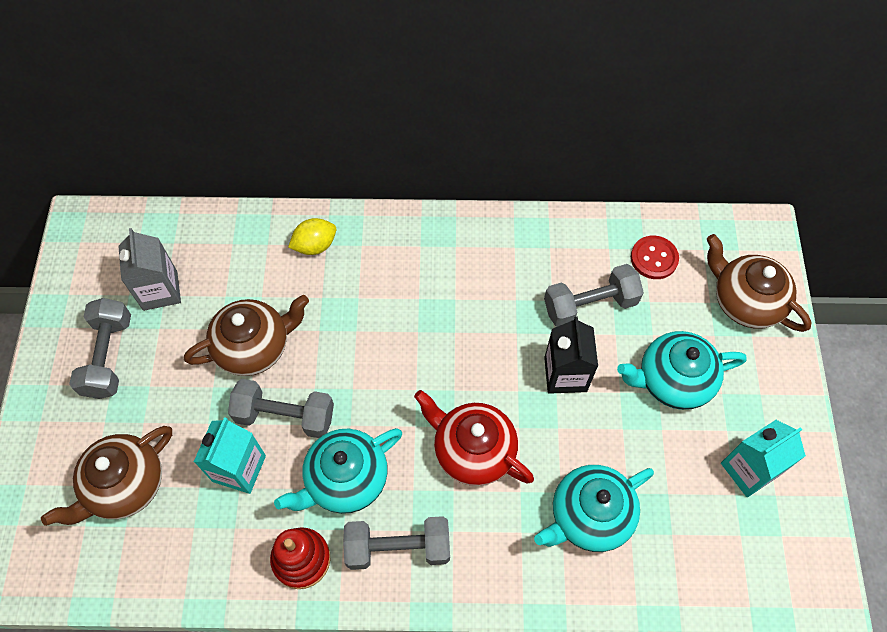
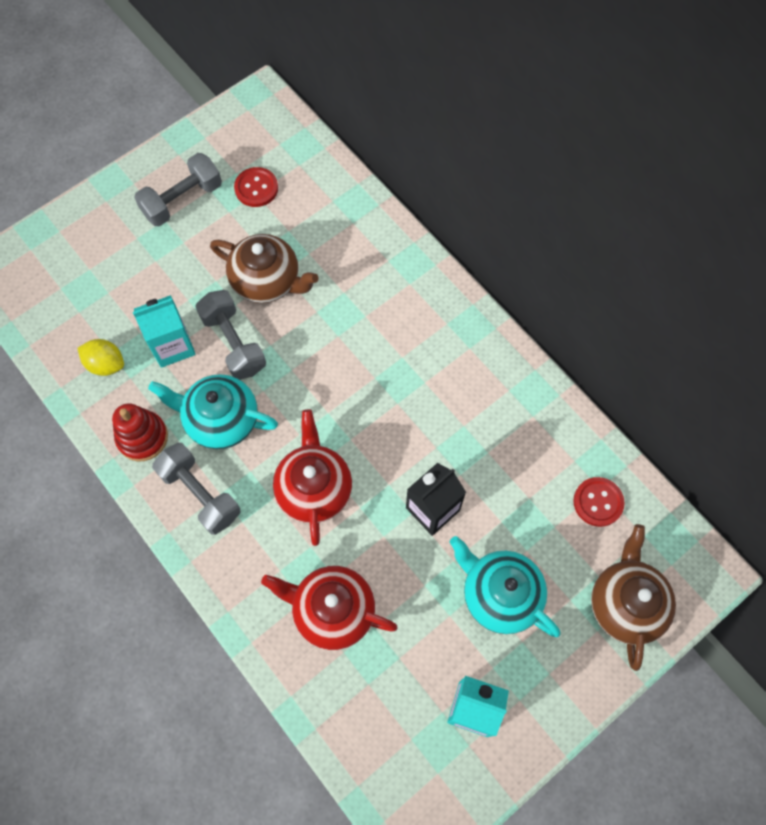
camera: 50 degrees right, 5 degrees up
brown teapot [41,426,172,526] -> none
grey carton [118,228,181,311] -> red button [234,167,278,207]
yellow lemon [288,218,336,255] -> yellow lemon moved to [77,339,124,376]
turquoise teapot [534,465,654,552] -> red teapot [261,566,398,650]
grey dumbbell [544,264,644,327] -> none

